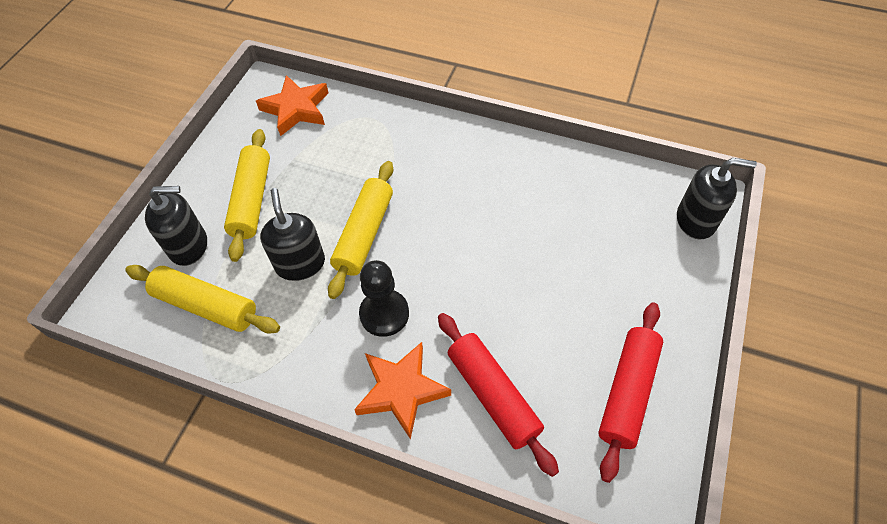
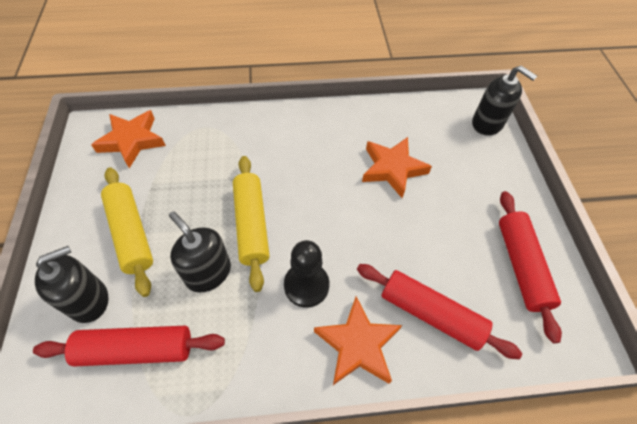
camera: 30 degrees left, 0 degrees up
yellow rolling pin [125,265,280,333] -> red rolling pin [33,326,225,366]
black soap dispenser [677,158,757,240] -> black soap dispenser turned 60 degrees clockwise [472,66,537,136]
none -> orange star [362,137,432,198]

